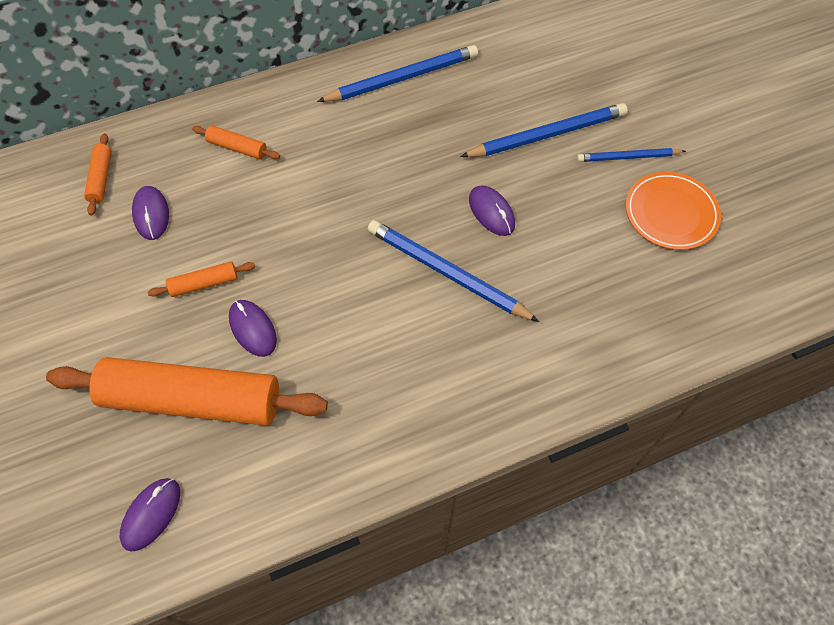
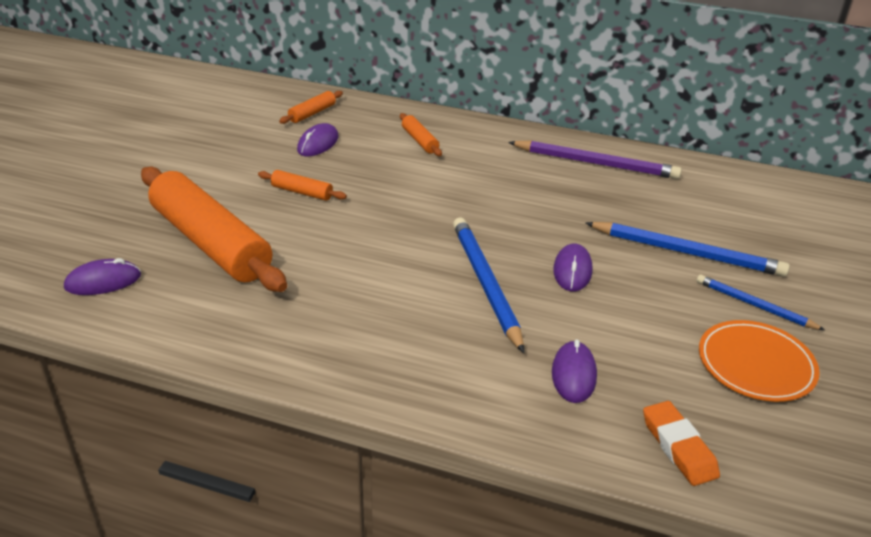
camera: 40 degrees right, 25 degrees down
purple mouse [229,300,277,357] -> purple mouse moved to [552,339,597,403]
blue pencil [317,45,478,102] -> purple pencil [508,141,682,179]
none -> orange eraser [643,401,720,486]

